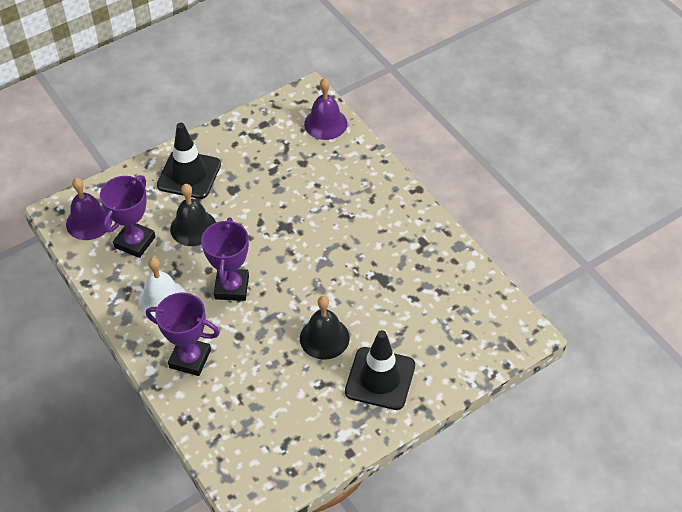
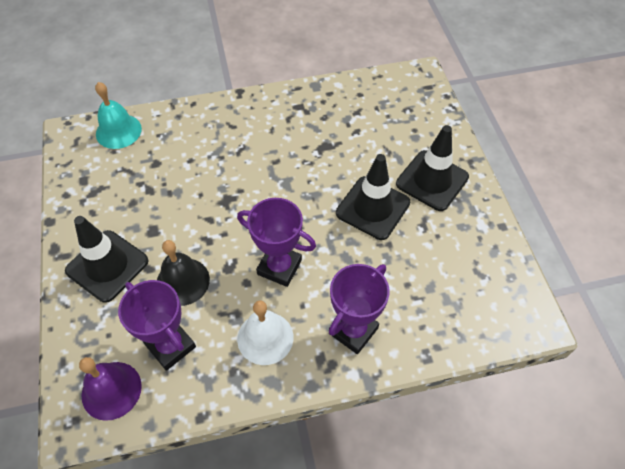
camera: 70 degrees left, 5 degrees up
black bell [300,296,350,360] -> black traffic cone [336,154,410,240]
purple bell [304,78,347,140] -> turquoise bell [95,82,142,149]

